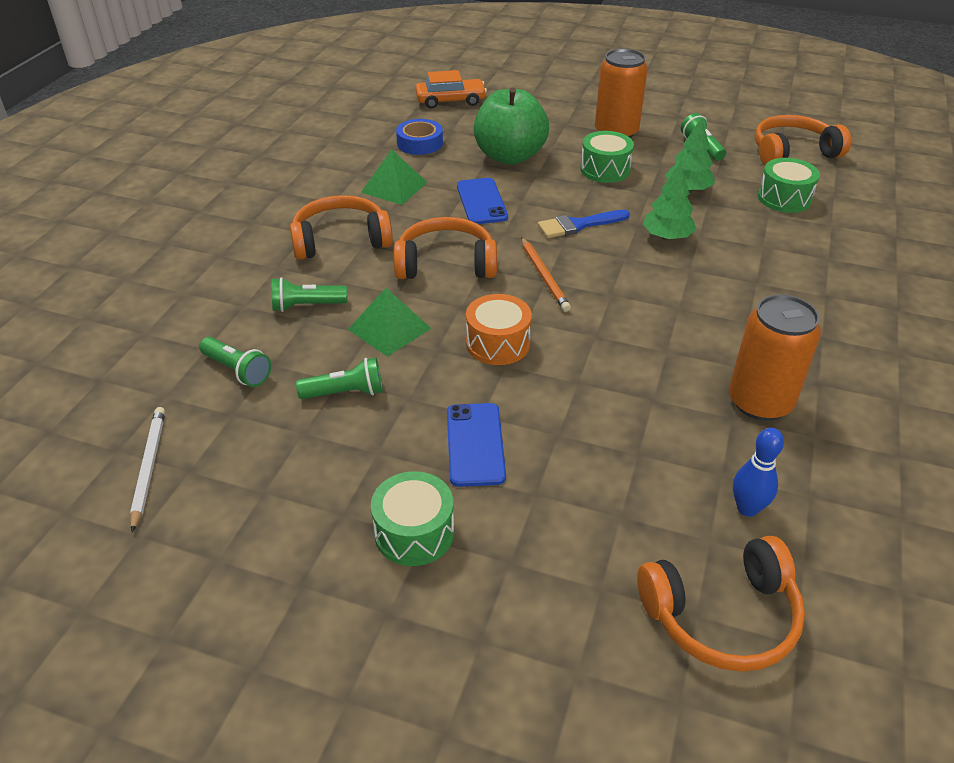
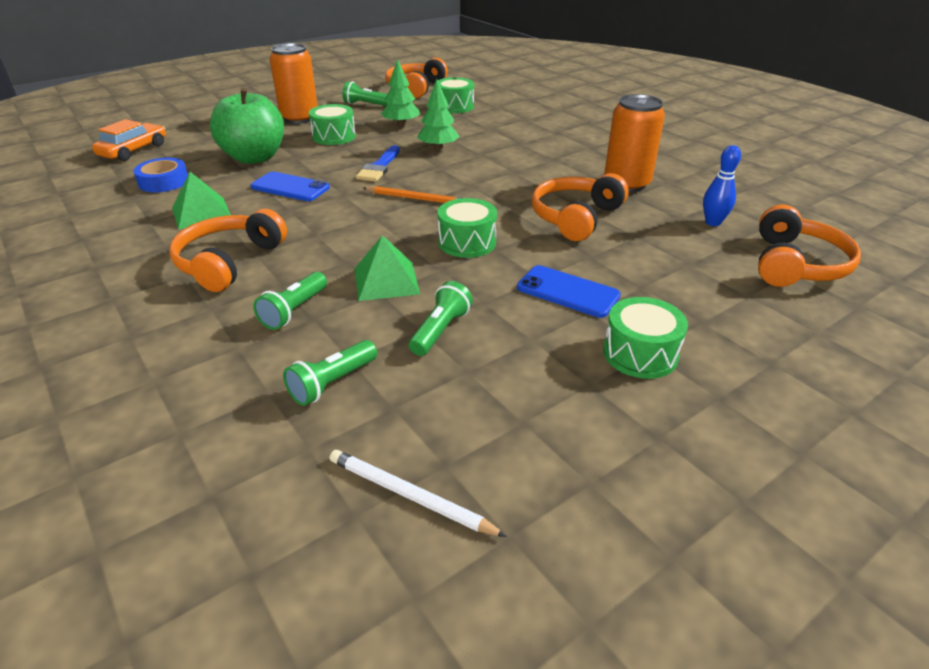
camera: 55 degrees left, 5 degrees down
green flashlight [199,337,271,387] -> green flashlight turned 150 degrees clockwise [283,340,377,406]
orange headphones [393,217,497,279] -> orange headphones moved to [532,173,628,241]
orange drum [466,294,532,365] -> green drum [438,198,497,258]

